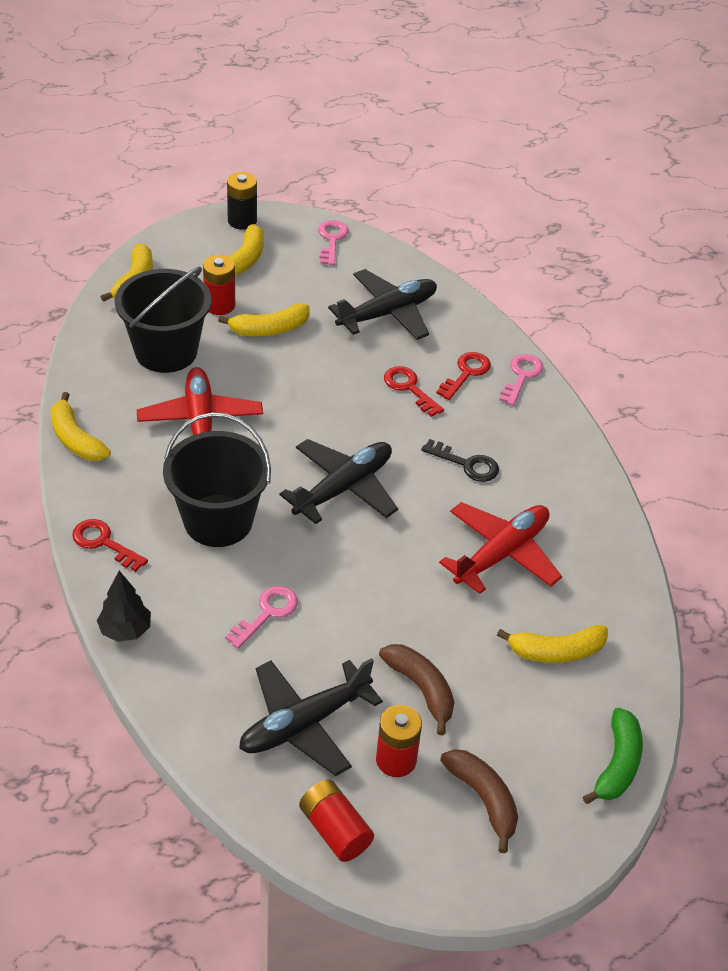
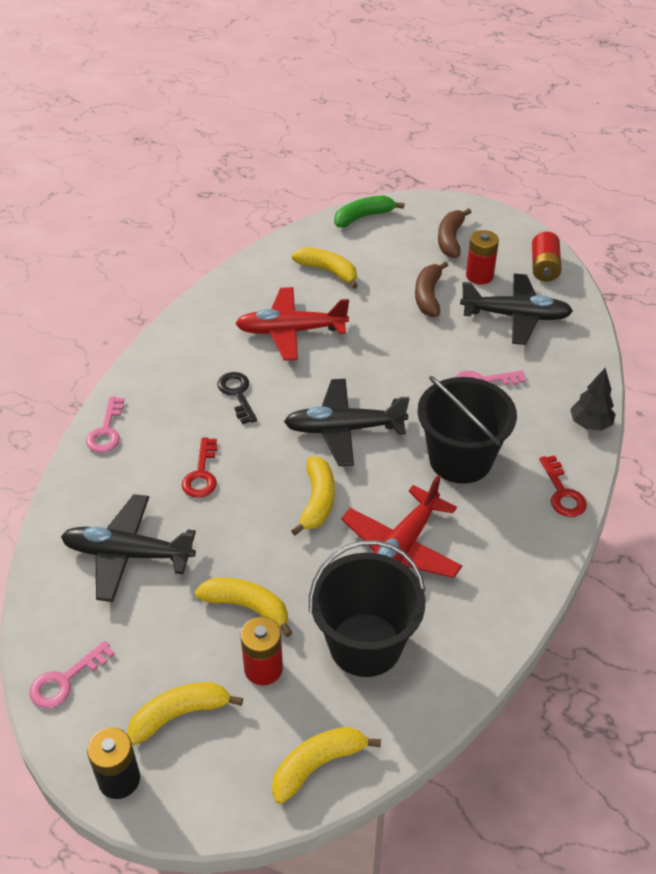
camera: 135 degrees left, 0 degrees up
yellow banana [51,392,111,461] -> yellow banana moved to [291,457,334,536]
red key [436,352,491,400] -> none
pink key [499,354,544,405] -> pink key turned 60 degrees counterclockwise [86,397,124,453]

